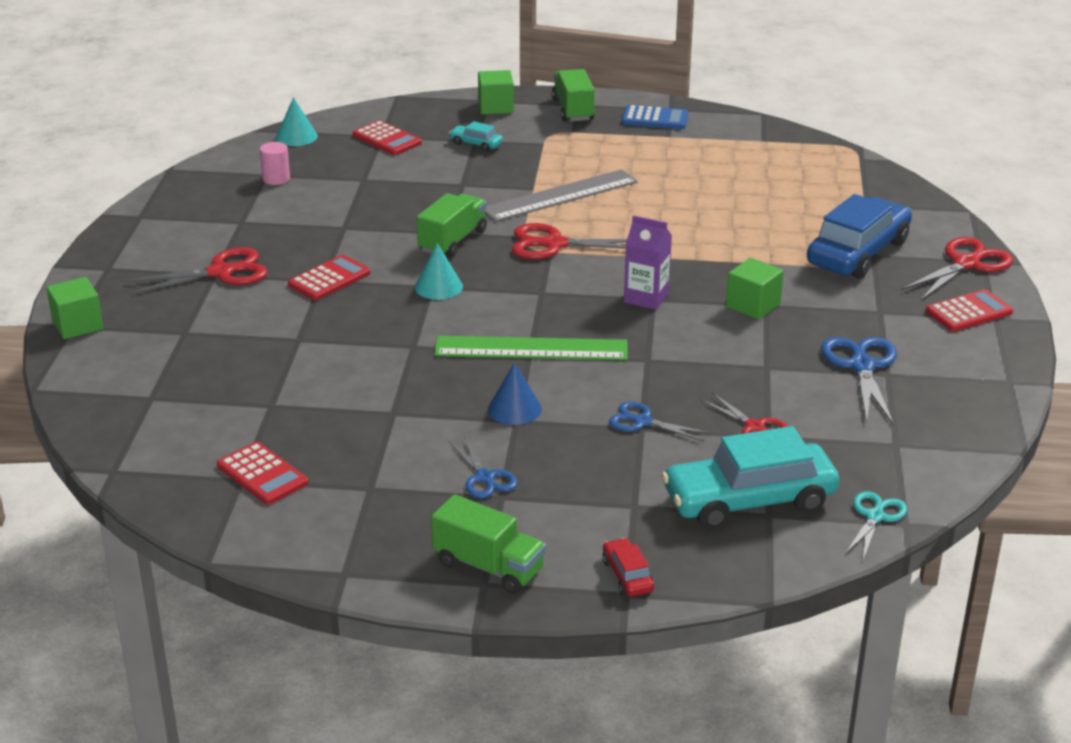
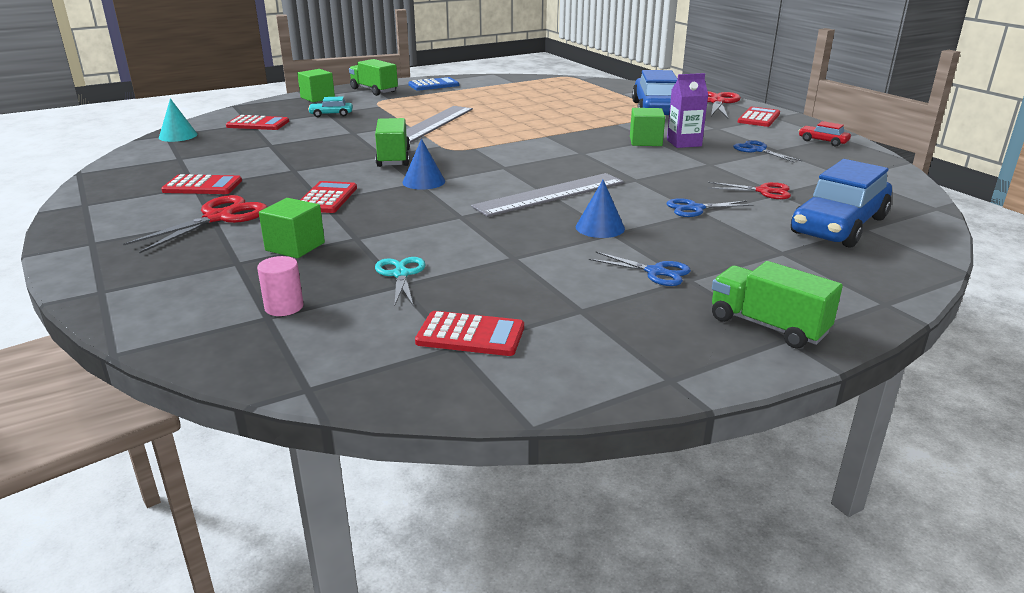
camera: 35 degrees left, 5 degrees down
green cube [46,277,103,339] -> green cube moved to [259,198,325,258]
pink cylinder [260,142,290,185] -> pink cylinder moved to [257,256,304,316]
turquoise cone [415,243,463,300] -> blue cone [403,139,445,190]
green truck [431,494,546,594] -> green truck turned 135 degrees counterclockwise [712,261,843,348]
green ruler [434,336,628,360] -> grey ruler [471,173,624,217]
red scissors [512,223,627,260] -> none
red car [602,538,654,597] -> red car moved to [799,121,851,146]
purple carton [624,215,672,310] -> purple carton moved to [667,73,708,148]
turquoise car [662,426,839,529] -> blue car [791,159,892,248]
blue scissors [821,337,897,425] -> blue scissors [733,140,802,163], size x0.63
turquoise scissors [845,491,907,560] -> turquoise scissors moved to [375,257,426,306]
none -> red calculator [161,174,242,194]

